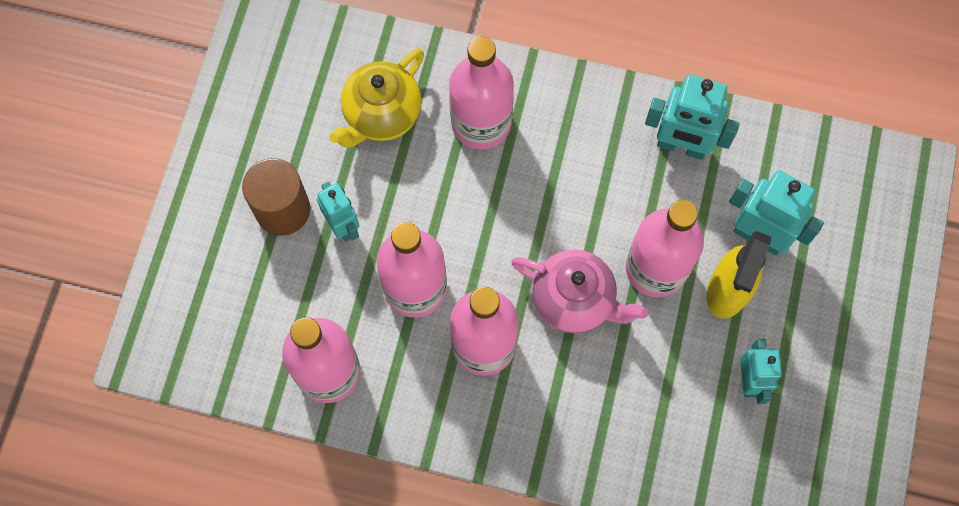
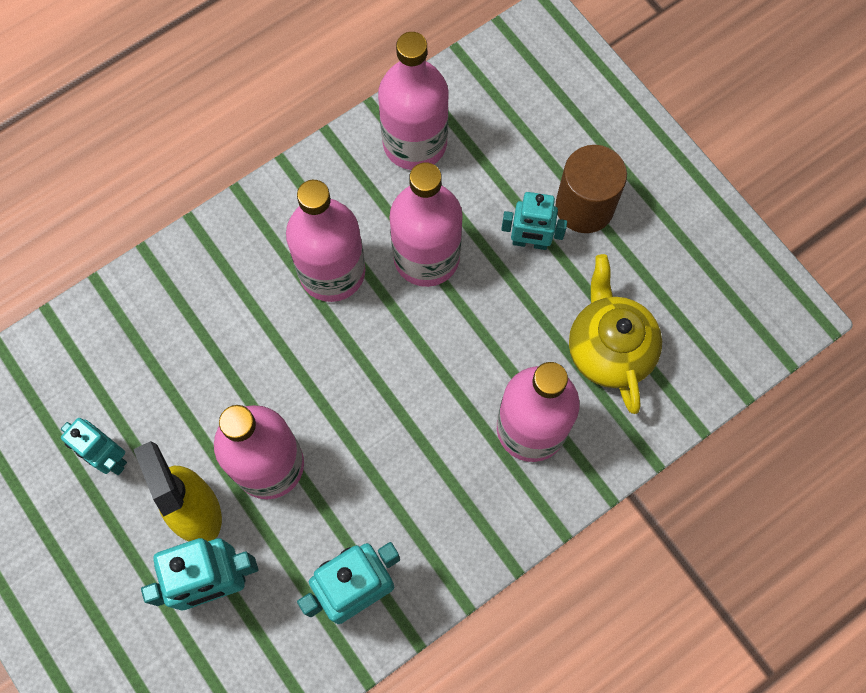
camera: 130 degrees right, 0 degrees up
pink teapot [511,250,648,333] -> none

